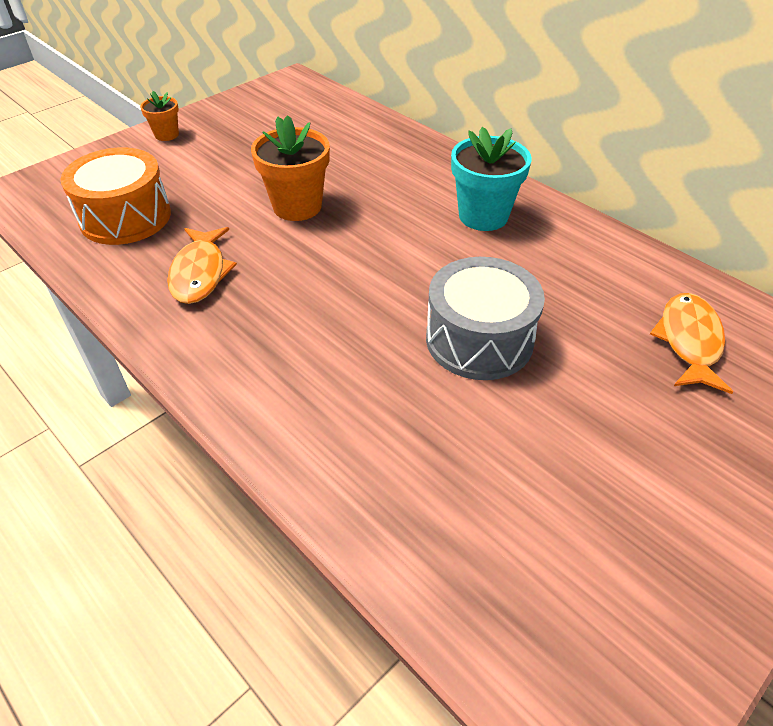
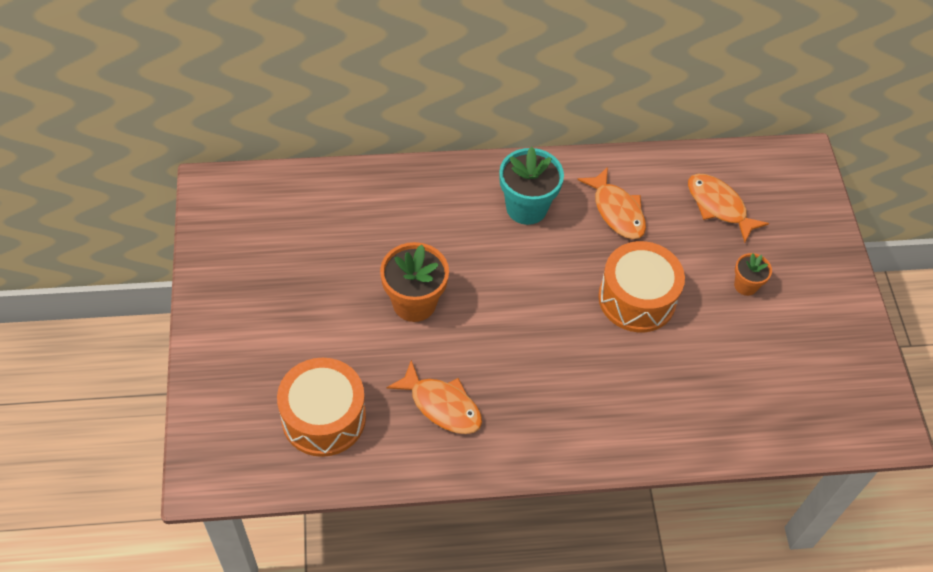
camera: 55 degrees left, 10 degrees up
orange flower pot [140,91,179,141] -> orange flower pot moved to [734,253,772,296]
grey drum [426,257,545,380] -> orange drum [598,241,685,333]
none -> orange fish [577,167,646,239]

